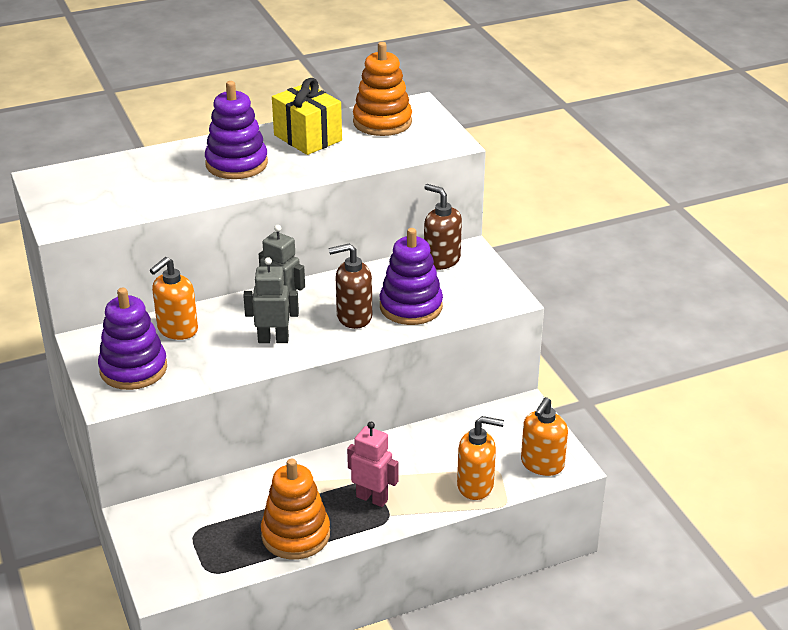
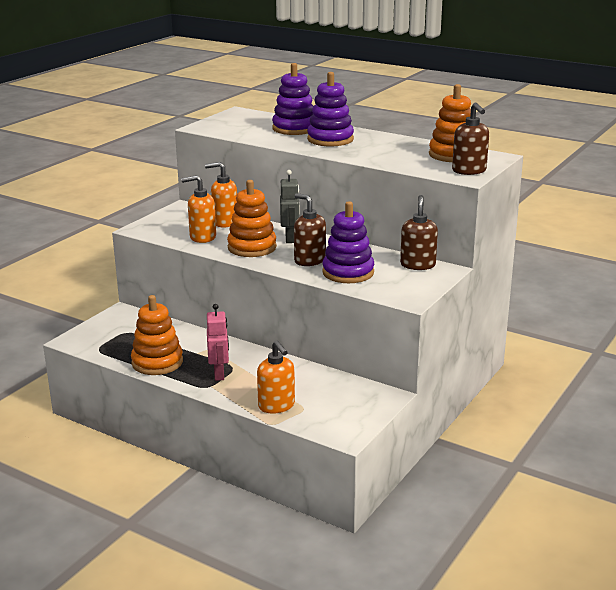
camera: 55 degrees right, 10 degrees down
purple stacking toy [98,288,167,390] -> purple stacking toy moved to [272,63,313,135]
grey robot [243,257,299,343] -> orange stacking toy [227,180,277,257]
yellow gift [272,78,342,155] -> none
orange soap dispenser [521,397,568,476] -> orange soap dispenser moved to [181,175,216,243]
none -> brown soap dispenser [452,102,489,175]

